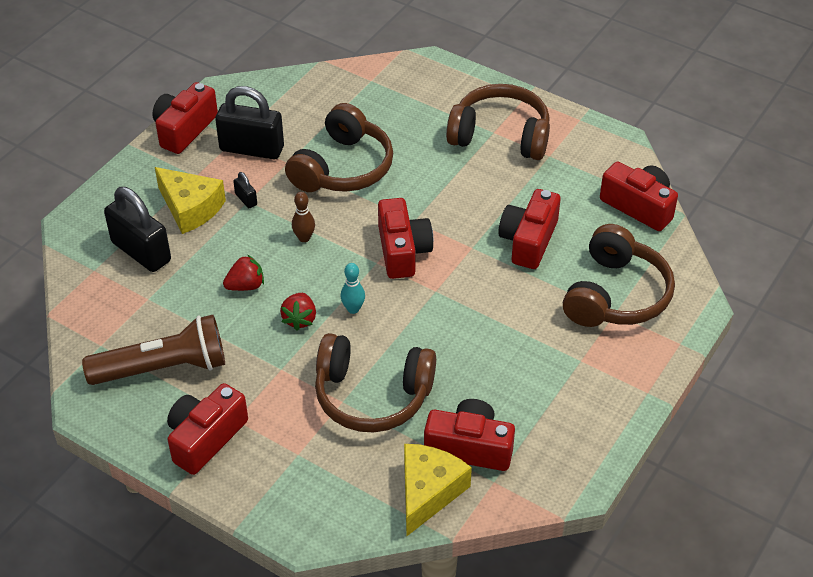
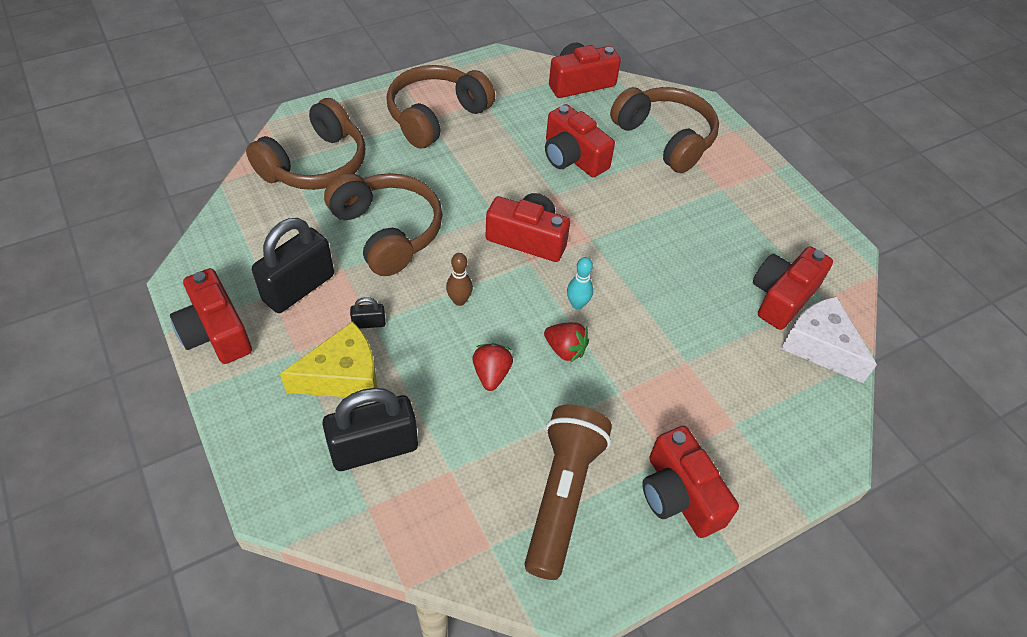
camera: 65 degrees left, 5 degrees up
brown headphones [315,333,436,432] -> brown headphones moved to [246,98,366,190]
yellow cheese [404,444,472,536] -> white cheese [781,296,877,383]

